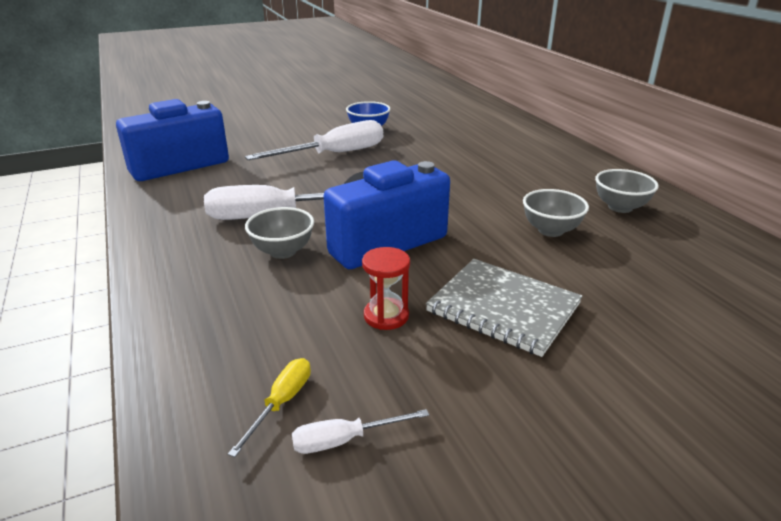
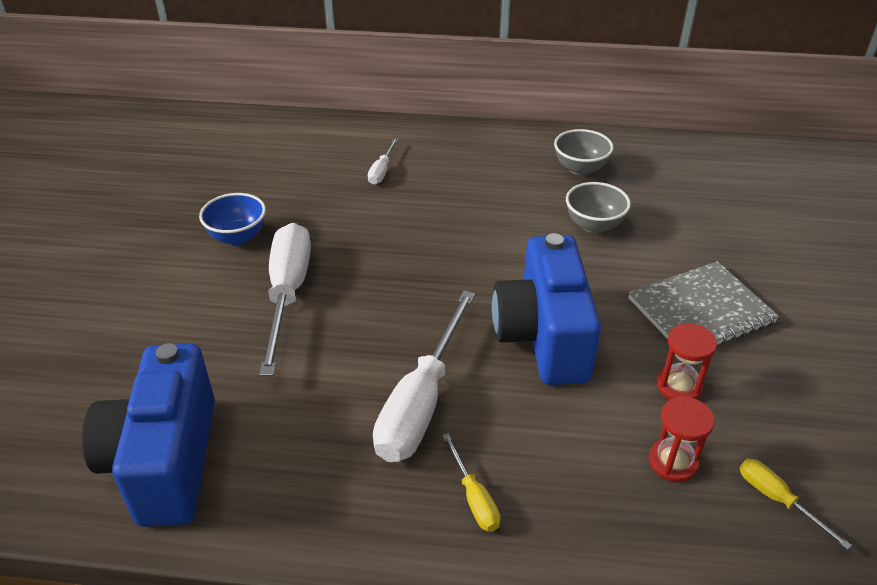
camera: 60 degrees left, 10 degrees up
grey bowl [245,207,314,259] -> none
white screwdriver [292,409,429,454] -> white screwdriver moved to [368,138,398,185]
none -> yellow screwdriver [442,433,500,532]
none -> red hourglass [649,396,715,483]

